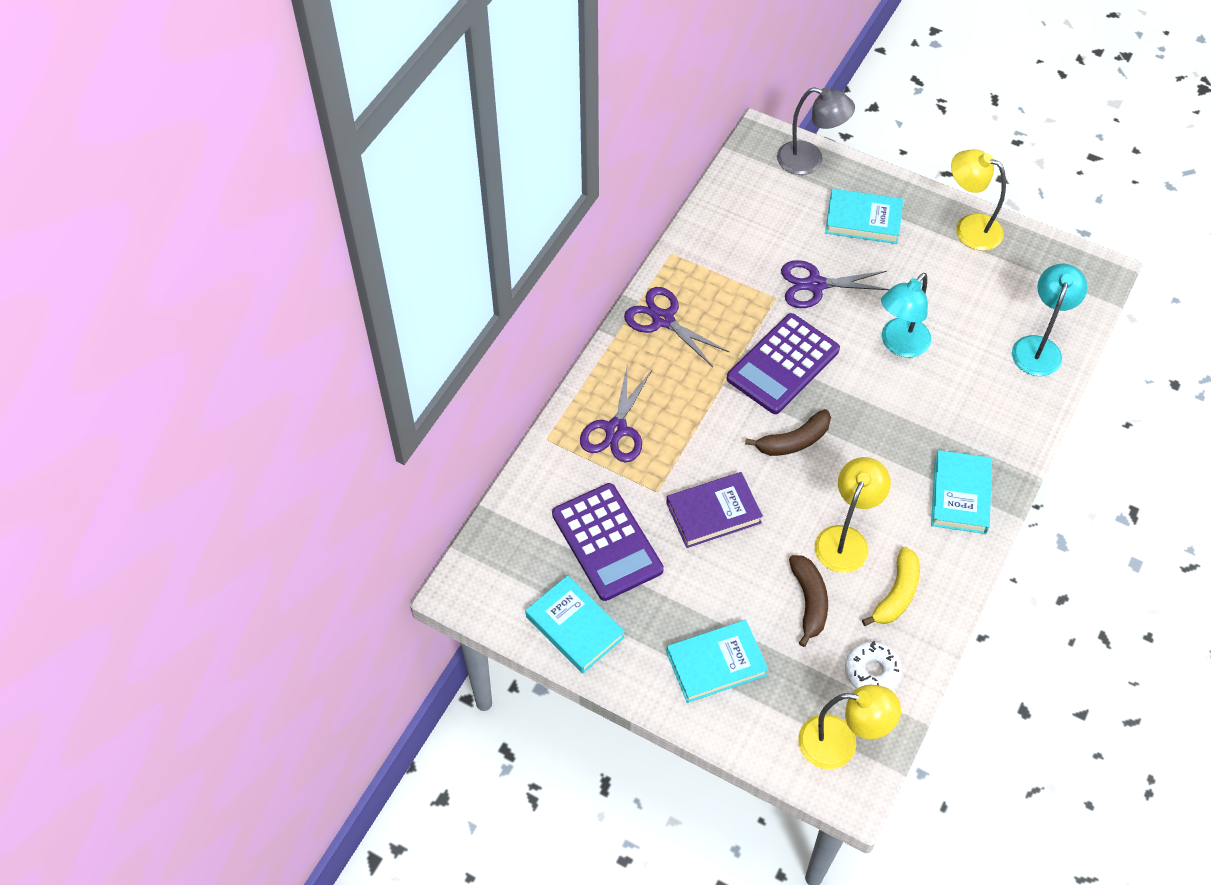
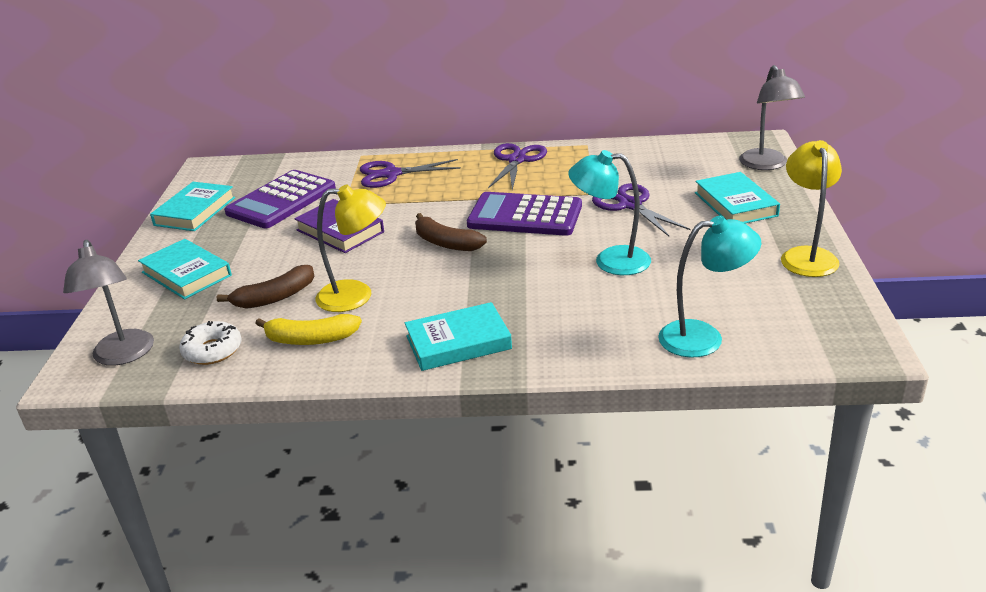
camera: 65 degrees right, 25 degrees down
yellow lamp [798,685,901,769] -> grey lamp [63,240,154,366]

